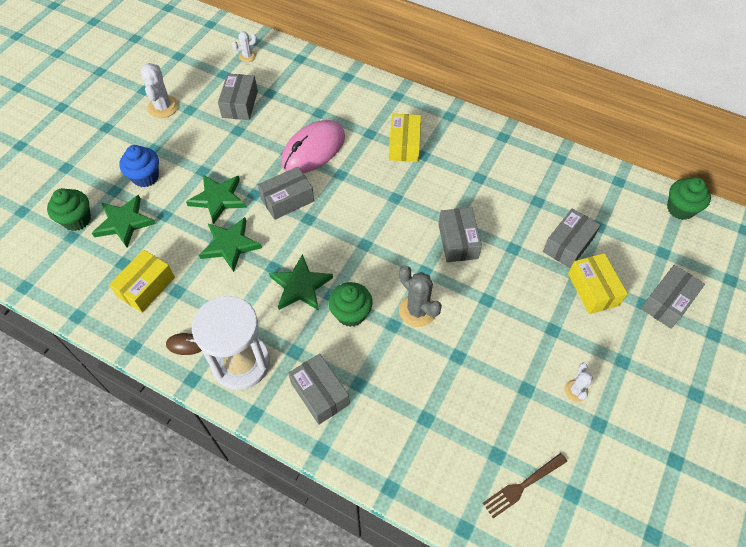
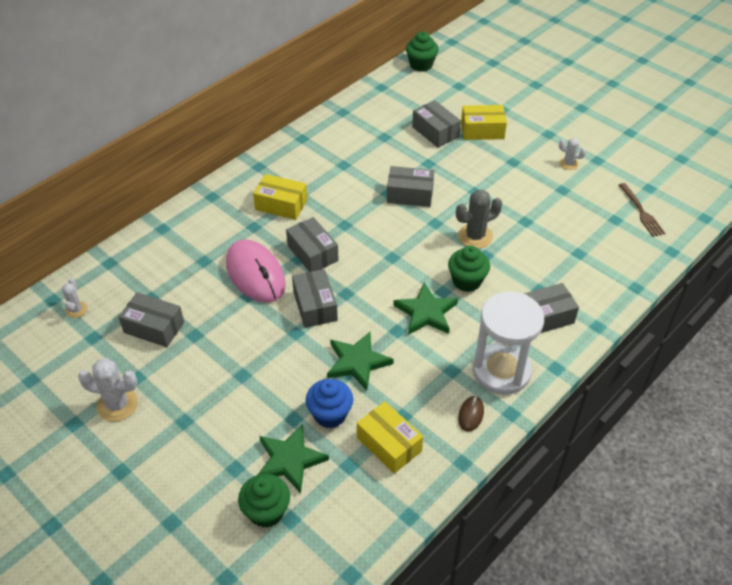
camera: 75 degrees left, 10 degrees down
blue cupcake [119,145,159,187] -> blue cupcake moved to [306,379,353,428]
green star [186,175,246,224] -> none
grey box [641,265,705,329] -> grey box moved to [286,217,339,272]

